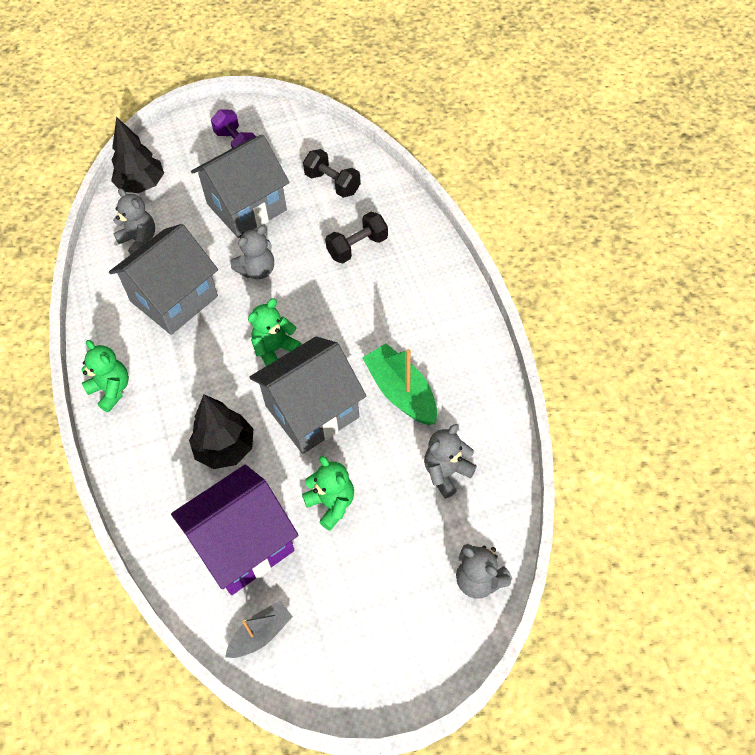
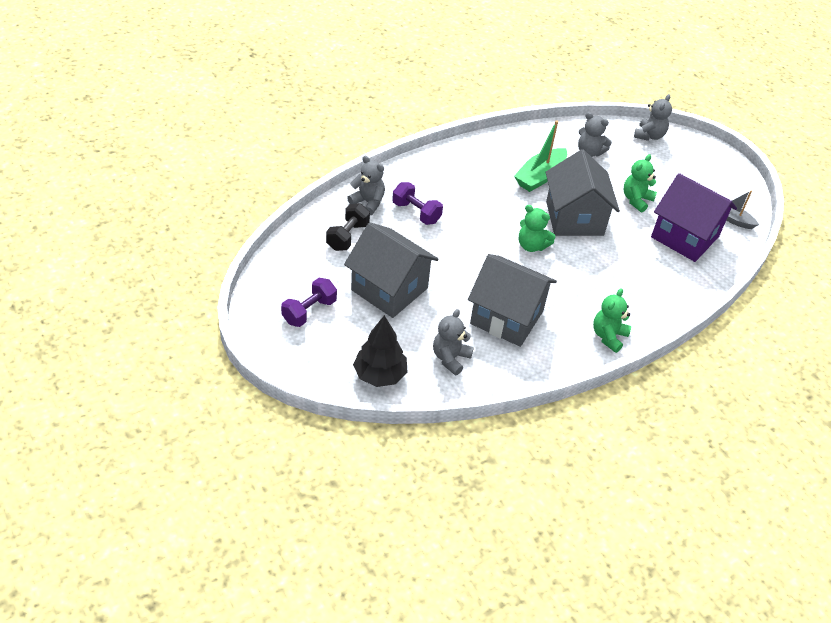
camera: 110 degrees left, 10 degrees down
black tree [189,395,253,469] -> none
grey teddy bear [230,225,274,279] -> grey teddy bear moved to [347,156,385,215]
grey house [250,337,366,454] -> grey house turned 45 degrees clockwise [546,149,620,236]
black dumbbell [325,212,388,263] -> purple dumbbell [392,182,443,225]

